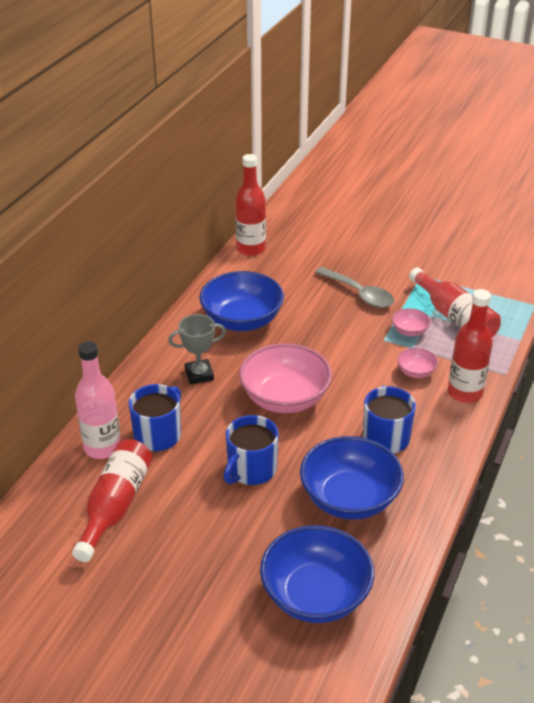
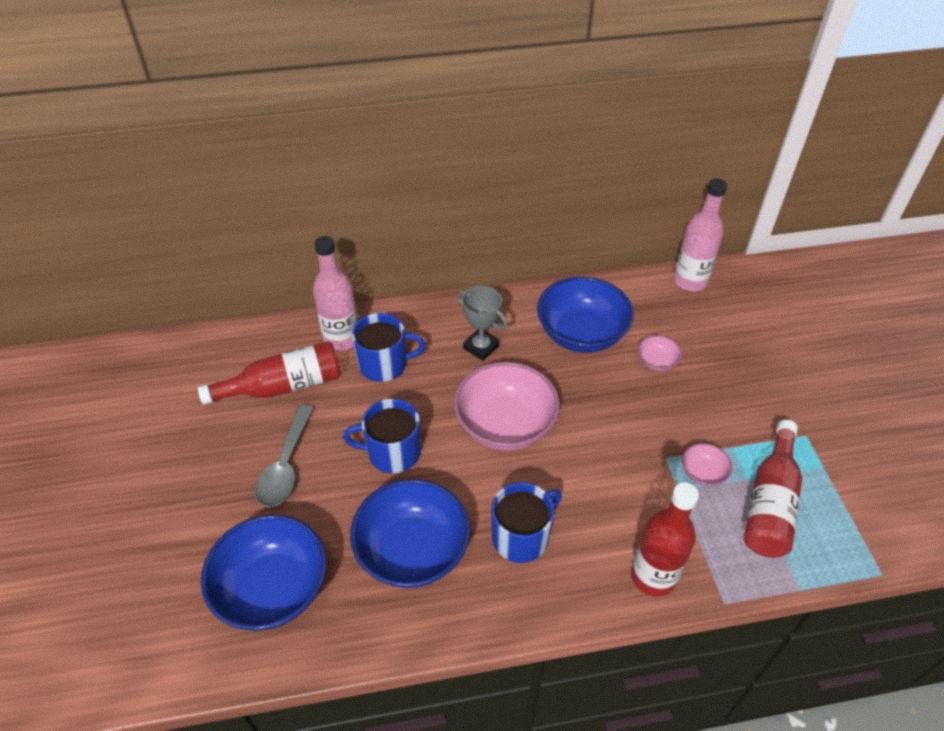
camera: 55 degrees right, 10 degrees up
red bottle [235,154,266,256] -> pink bottle [673,179,727,292]
grey spoon [315,267,394,308] -> grey spoon moved to [255,404,314,507]
pink bowl [397,348,438,378] -> pink bowl moved to [638,335,682,371]

